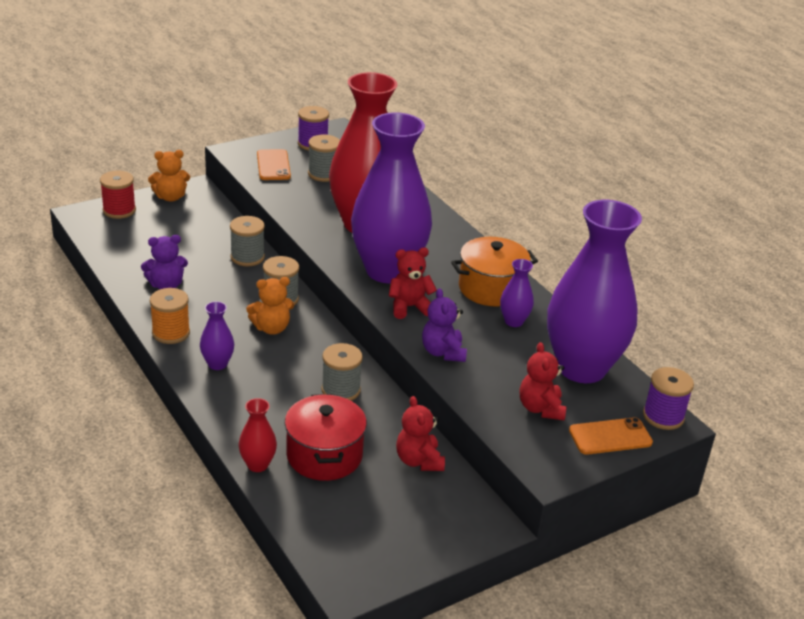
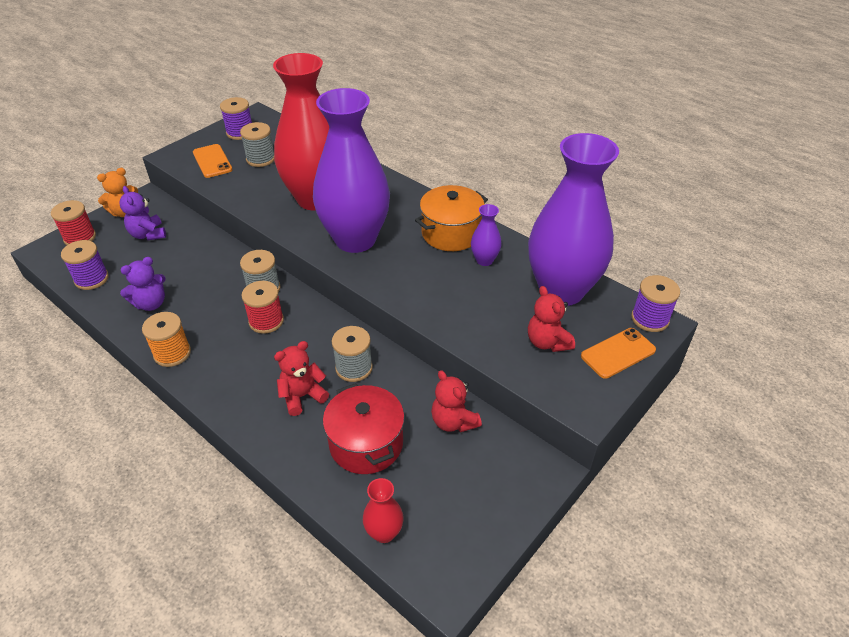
camera: 15 degrees left, 10 degrees up
purple vase [200,301,234,370] -> none
grey spool [230,216,265,266] -> none
red vase [239,398,277,472] -> red vase moved to [363,478,404,543]
orange teddy bear [246,277,294,335] -> red spool [242,281,284,334]
red teddy bear [389,248,437,319] -> red teddy bear moved to [274,341,329,416]
purple teddy bear [422,288,467,362] -> purple teddy bear moved to [119,186,166,240]
none -> purple spool [61,240,109,290]

